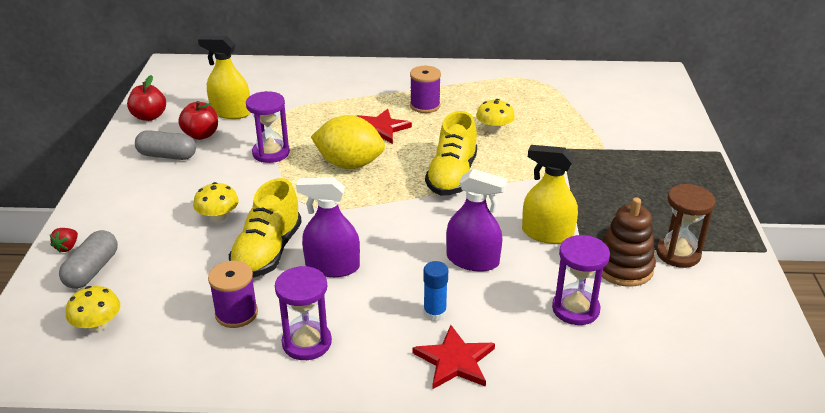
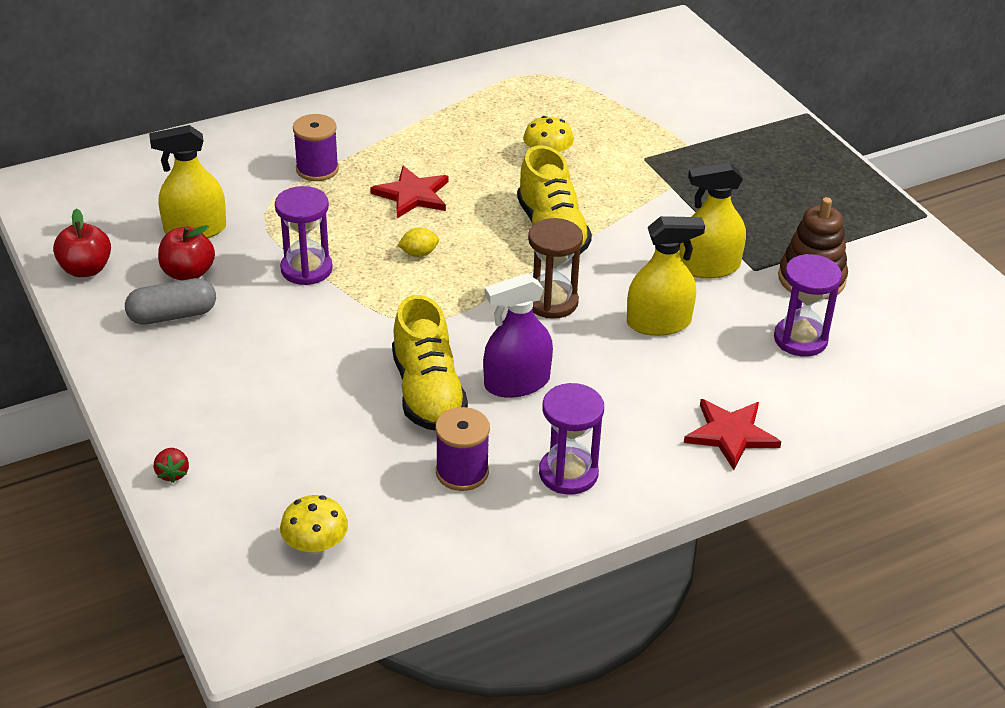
camera: 30 degrees left, 5 degrees up
grey capsule [59,230,118,289] -> none
yellow mushroom [193,182,239,222] -> none
yellow lemon [311,115,385,169] -> yellow lemon [398,227,439,257], size x0.41
purple spool [410,66,441,113] -> purple spool moved to [293,114,339,181]
blue glue stick [423,261,448,322] -> none
purple spray bottle [446,169,508,271] -> yellow spray bottle [627,216,705,336]
brown hourglass [656,184,716,268] -> brown hourglass moved to [528,218,583,319]

